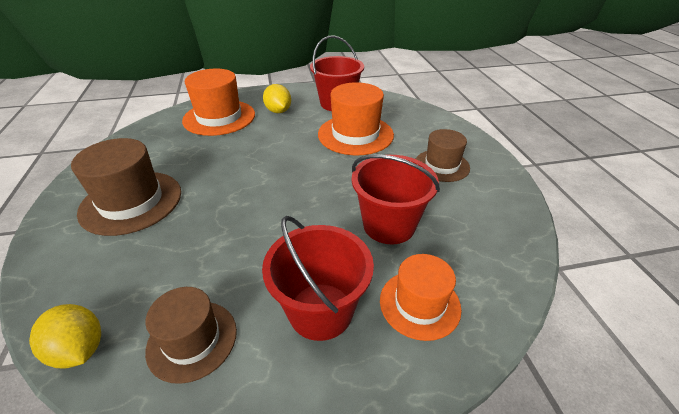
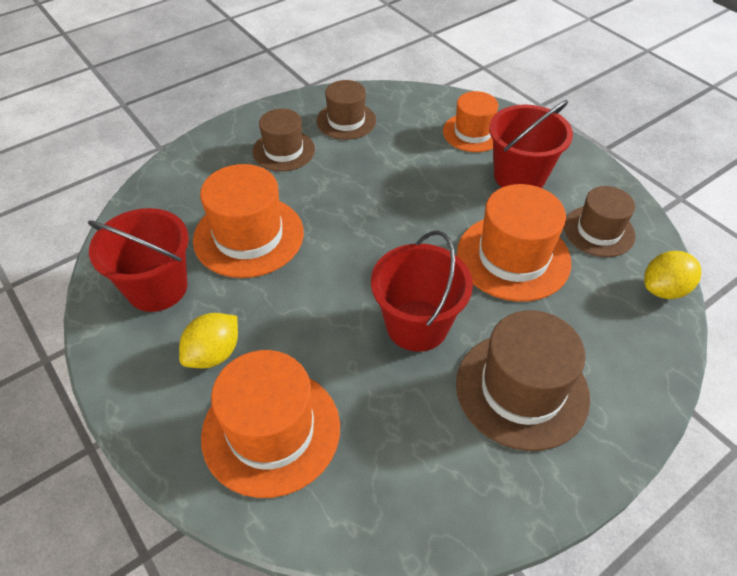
camera: 115 degrees left, 10 degrees up
yellow lemon [29,304,101,368] -> yellow lemon turned 45 degrees clockwise [644,251,701,299]
red bucket [352,154,440,245] -> red bucket moved to [371,230,473,352]
none -> brown hat [317,80,376,140]
none -> orange hat [457,184,571,302]

